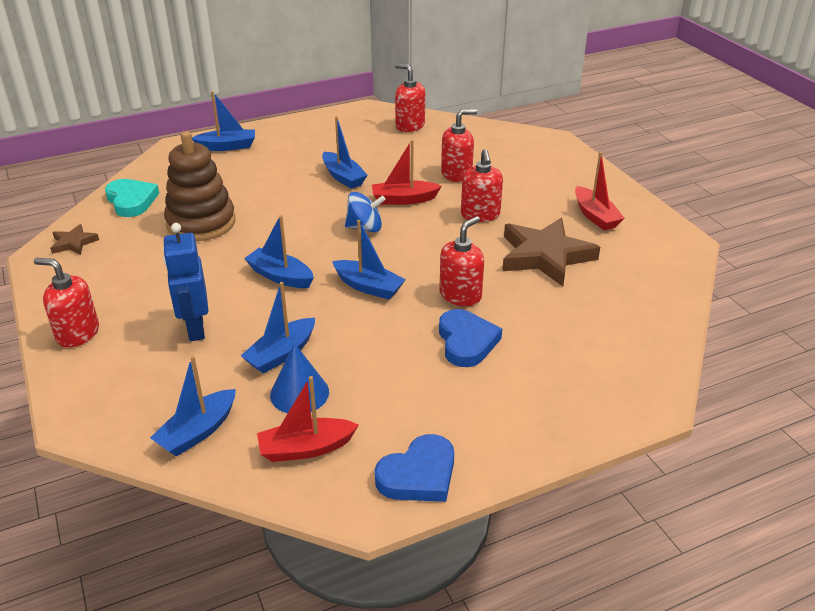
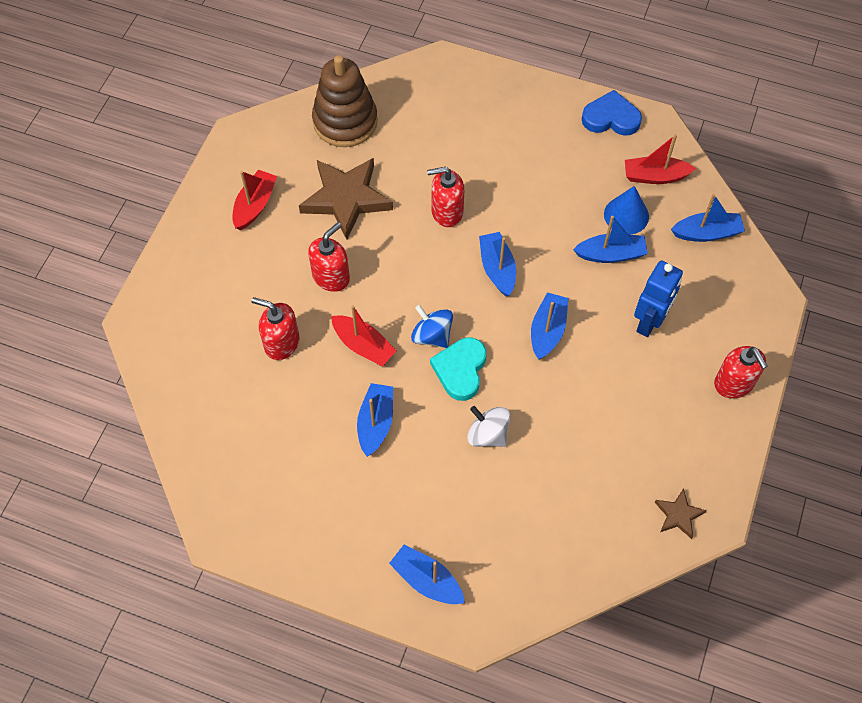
camera: 135 degrees left, 25 degrees up
turquoise heart [105,179,159,217] -> turquoise heart moved to [430,337,486,401]
brown stacking toy [164,131,235,241] -> brown stacking toy moved to [312,55,378,147]
blue boat [244,215,314,288] -> blue boat turned 150 degrees counterclockwise [531,292,568,360]
red boat [257,376,359,462] -> red boat turned 150 degrees clockwise [625,134,696,184]
red soap dispenser [395,63,425,132] -> none
blue heart [439,309,502,367] -> none
none -> white spinning top [467,406,510,447]

